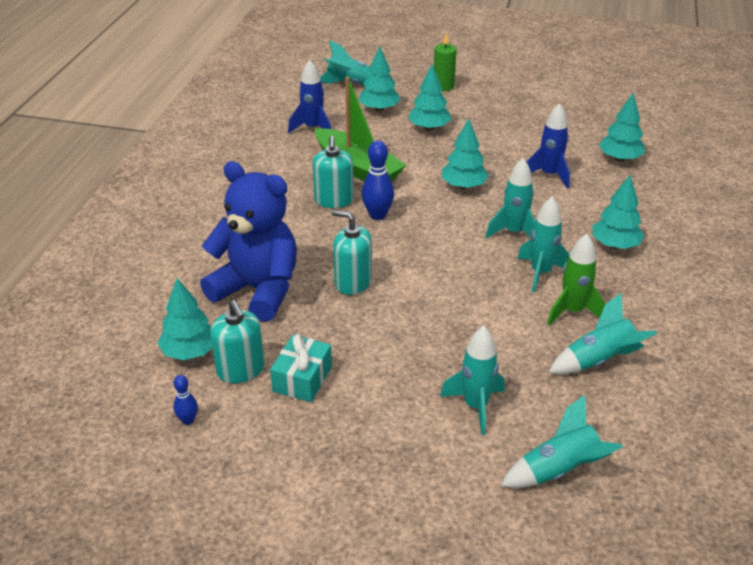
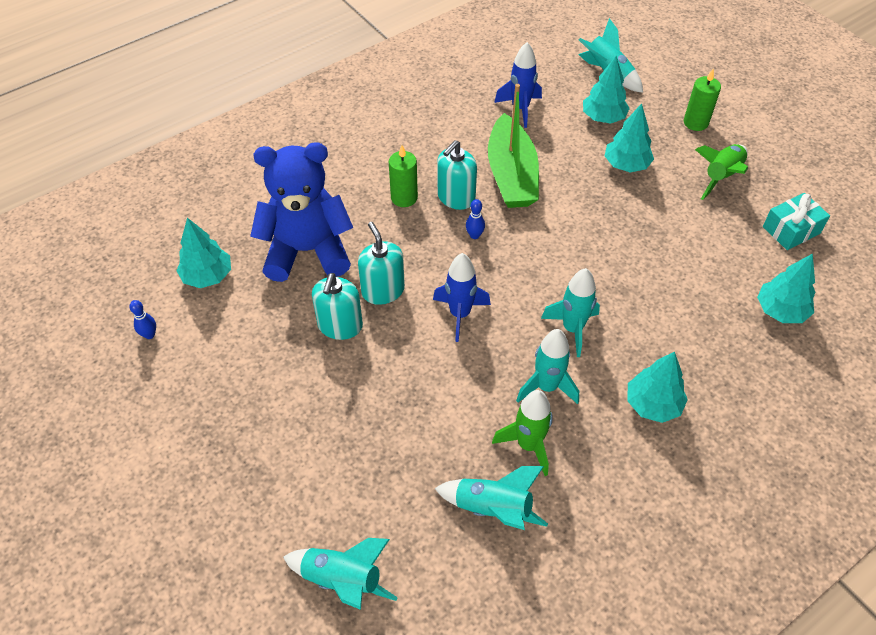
camera: 40 degrees right, 15 degrees up
blue teddy bear [200,161,297,322] -> blue teddy bear turned 75 degrees counterclockwise [250,142,353,282]
turquoise soap dispenser [210,300,264,383] -> turquoise soap dispenser moved to [312,273,363,340]
turquoise gift [270,334,332,402] -> turquoise gift moved to [763,193,830,250]
blue bowling pin [361,140,394,220] -> blue bowling pin [466,199,485,239], size x0.56
turquoise rocket [440,326,504,435] -> none
turquoise tree [442,118,489,189] -> none
blue rocket [526,103,570,189] -> blue rocket moved to [433,253,491,342]
none -> green candle [389,145,418,207]
none -> green rocket [695,144,748,200]

